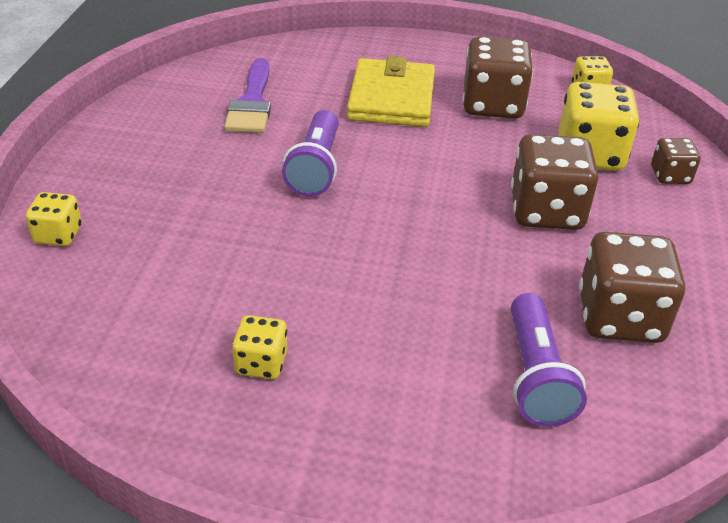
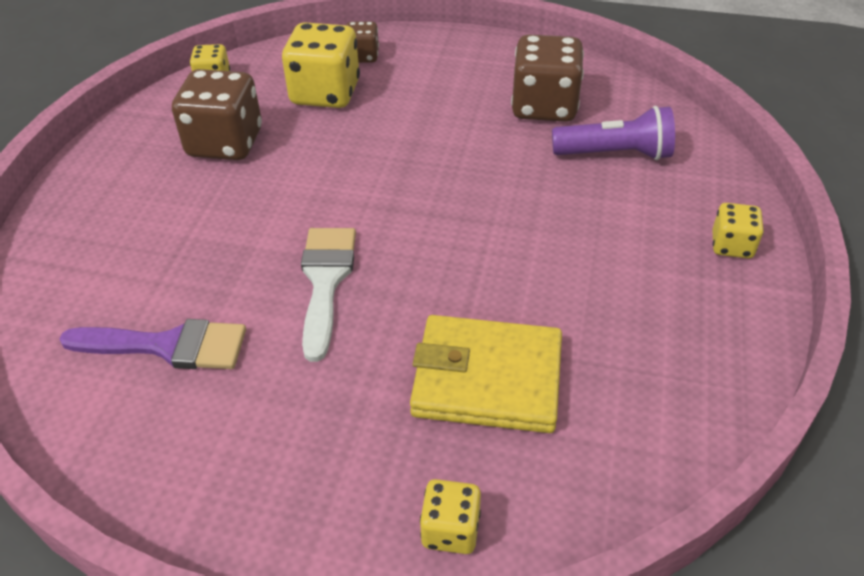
camera: 85 degrees left, 5 degrees up
yellow dice [232,315,287,379] -> yellow dice moved to [712,203,764,259]
purple flashlight [282,110,339,196] -> white brush [301,228,356,362]
yellow wallet [347,56,435,127] -> yellow wallet moved to [410,315,562,433]
brown dice [511,134,598,230] -> none

